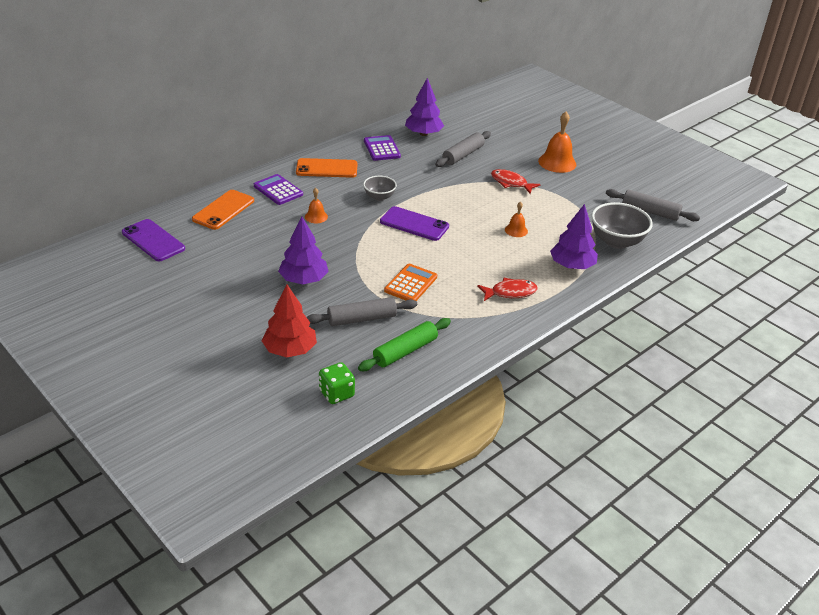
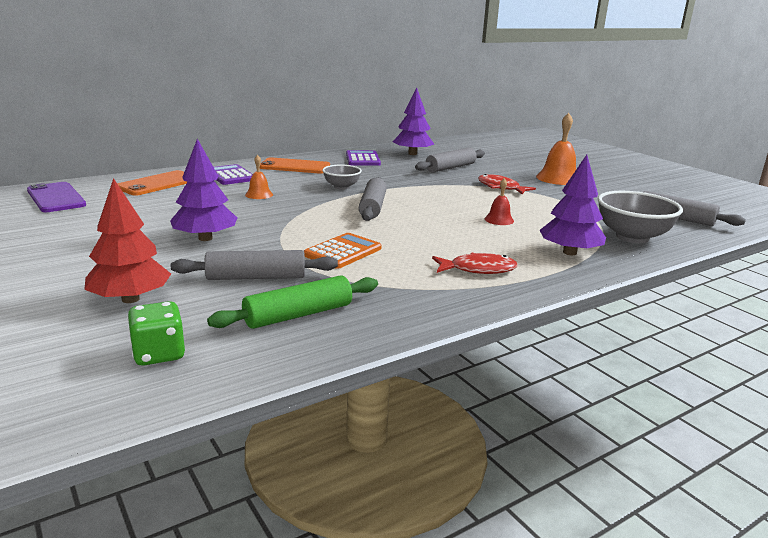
camera: 10 degrees right, 15 degrees down
purple phone [380,206,449,241] -> grey rolling pin [359,177,387,221]
orange bell [505,201,528,237] -> red bell [485,178,514,225]

